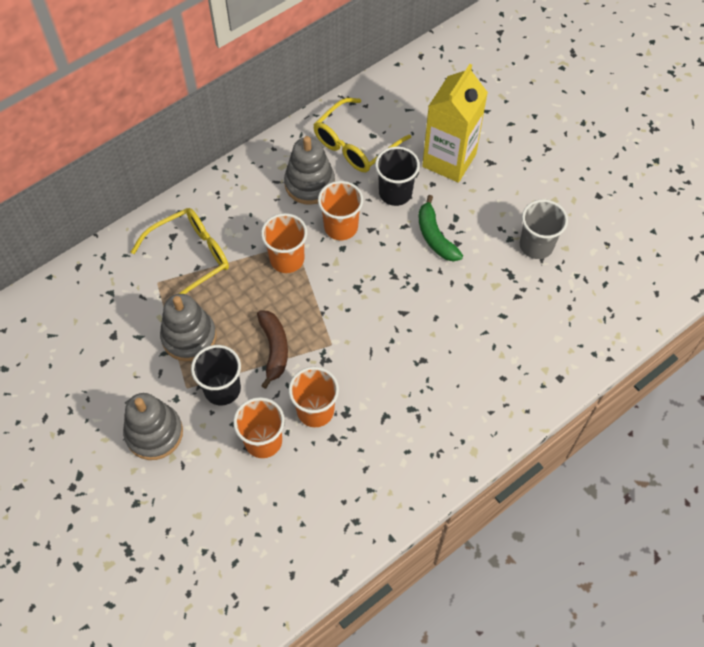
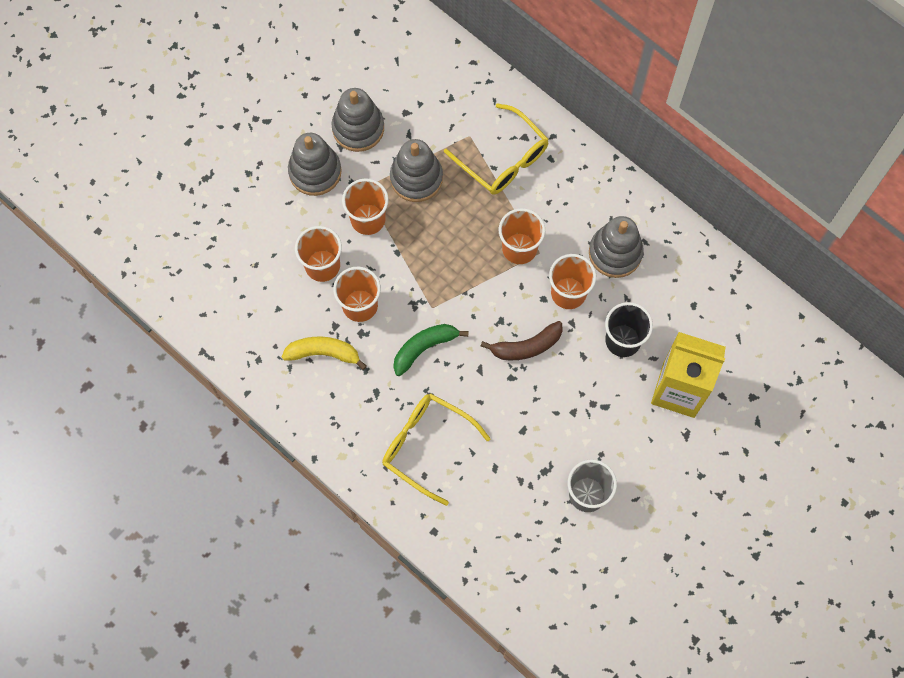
camera: 80 degrees right, 10 degrees up
black cup [191,345,241,405] -> orange cup [342,178,389,235]
brown banana [257,311,288,389] -> brown banana moved to [480,321,563,360]
yellow glasses [313,98,411,172] -> yellow glasses moved to [382,393,490,506]
green banana [418,195,463,261] -> green banana moved to [393,324,469,376]
none -> yellow banana [282,337,367,370]
none -> grey stacking toy [331,88,384,152]

